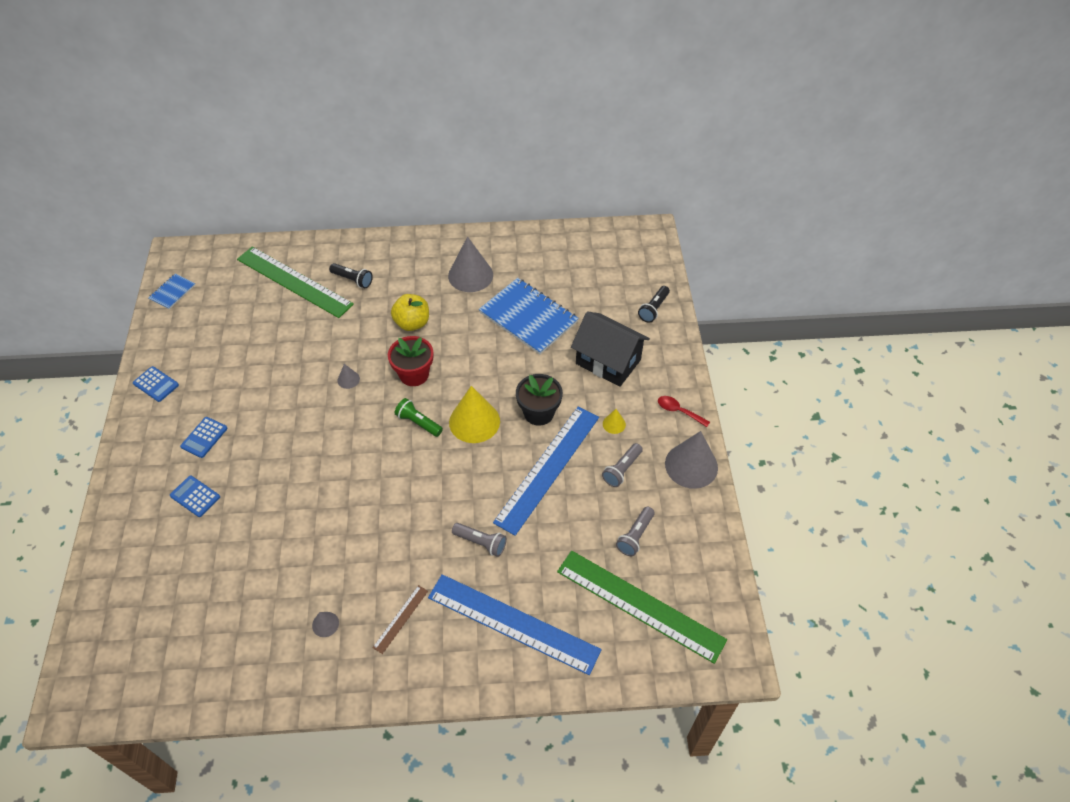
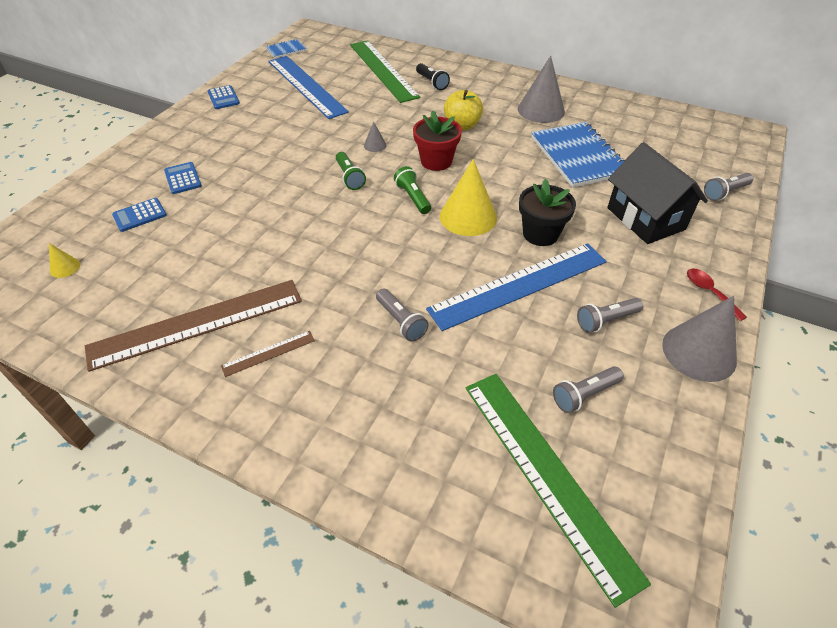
camera: 30 degrees right, 5 degrees down
blue calculator [180,417,228,458] -> blue calculator moved to [112,198,167,232]
grey cone [312,612,339,637] -> brown ruler [85,280,302,372]
blue ruler [428,574,602,675] -> blue ruler moved to [268,56,349,119]
yellow cone [603,409,626,434] -> yellow cone moved to [49,243,80,278]
black flashlight [638,286,670,323] -> grey flashlight [704,173,754,201]
none -> green flashlight [336,152,366,190]

